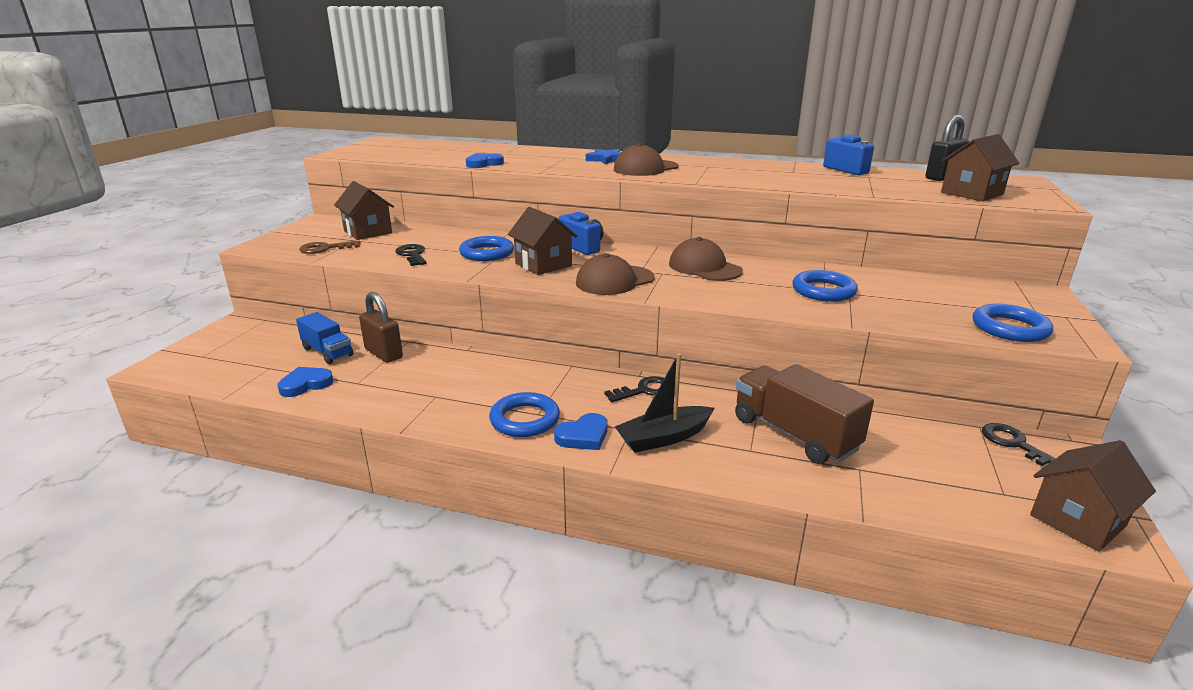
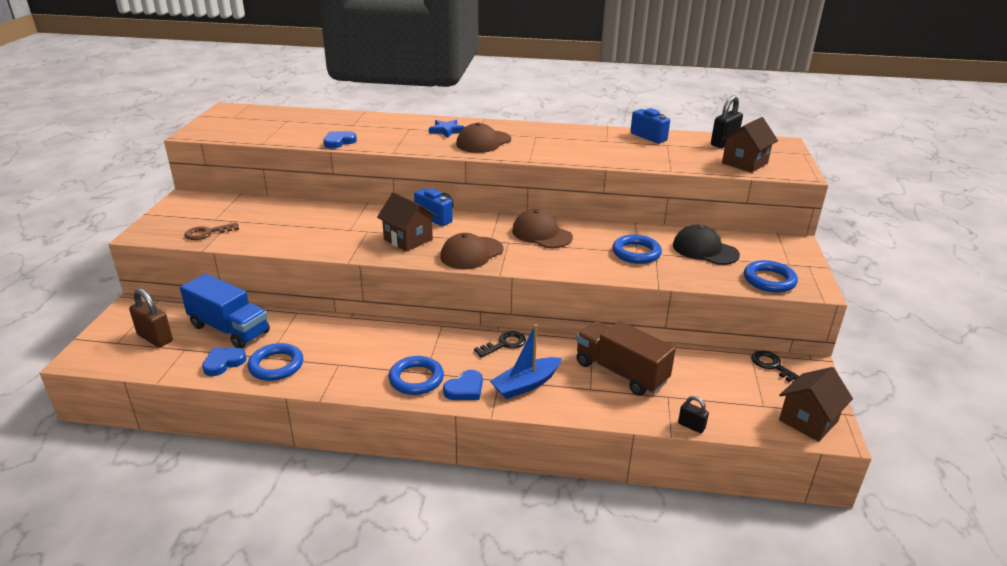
camera: 10 degrees left, 5 degrees up
blue truck [296,312,353,364] -> blue truck [180,274,270,348], size x1.62
brown house [334,181,394,240] -> none
brown padlock [359,292,403,363] -> brown padlock moved to [129,288,173,347]
black key [395,244,427,266] -> none
blue ring [459,236,514,261] -> blue ring moved to [247,343,303,381]
black boat [615,353,714,452] -> blue boat [490,324,562,399]
none -> black cap [673,224,740,265]
none -> black padlock [678,396,709,433]

